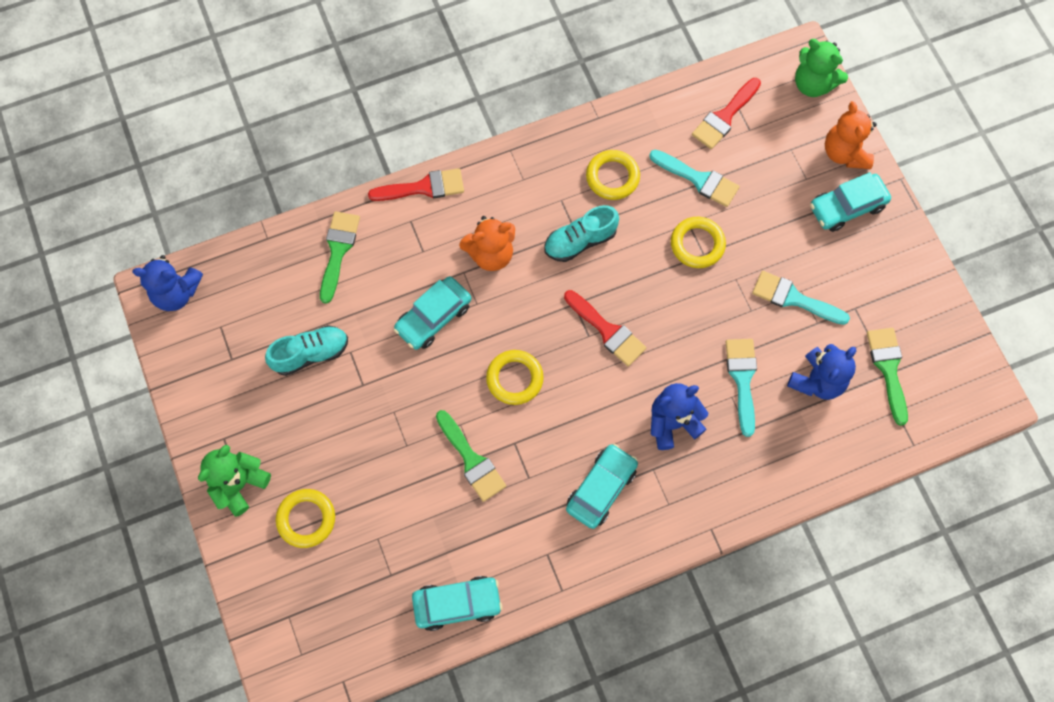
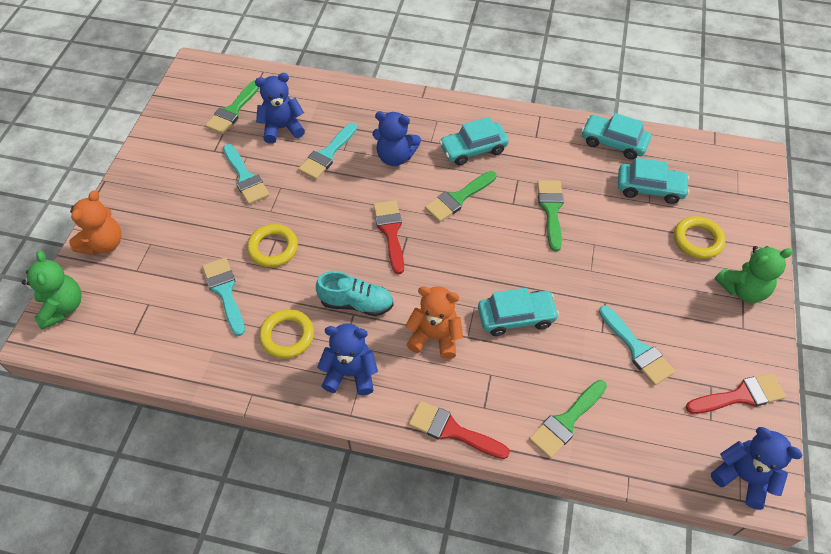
camera: 145 degrees left, 15 degrees down
turquoise shoe [265,325,348,376] -> turquoise brush [599,305,675,385]
yellow ring [486,350,544,405] -> none
red brush [692,78,761,149] -> red brush moved to [686,373,786,414]
turquoise car [810,172,891,232] -> turquoise car moved to [618,158,689,204]
none -> blue teddy bear [317,324,378,395]
none -> green brush [425,171,496,222]

